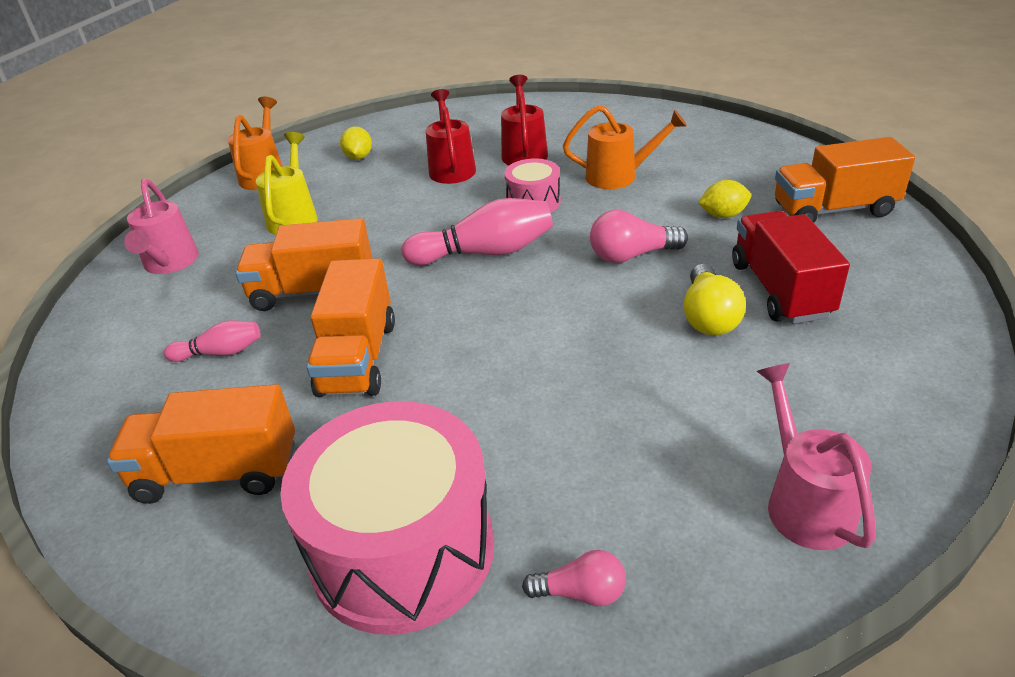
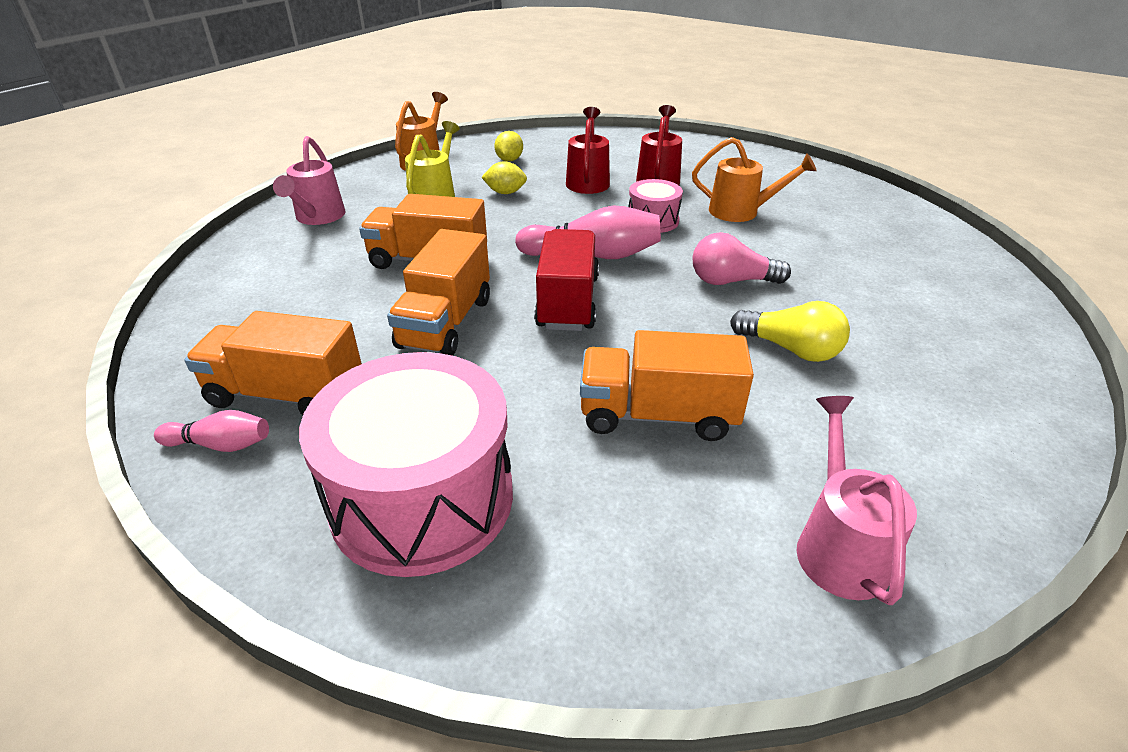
camera: 10 degrees right, 0 degrees up
pink bowling pin [164,320,261,362] -> pink bowling pin moved to [154,410,269,452]
pink light bulb [522,550,626,606] -> none
yellow light bulb [683,264,746,336] -> yellow light bulb turned 75 degrees counterclockwise [730,301,850,362]
yellow lemon [698,180,751,218] -> yellow lemon moved to [481,161,527,194]
red truck [732,211,850,324] -> red truck moved to [534,229,599,331]
orange truck [775,137,915,223] -> orange truck moved to [580,330,754,441]

